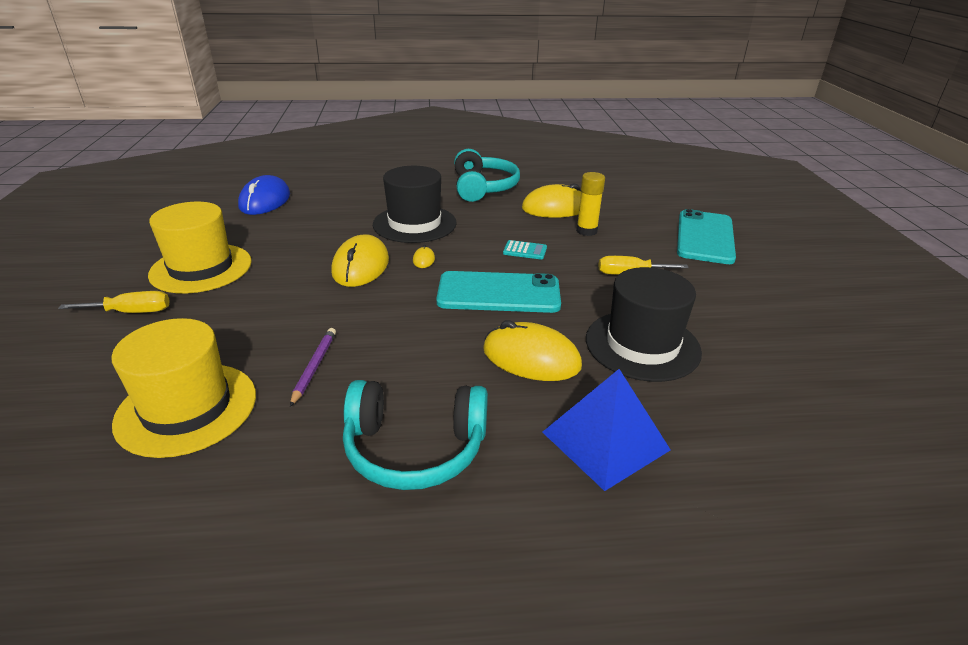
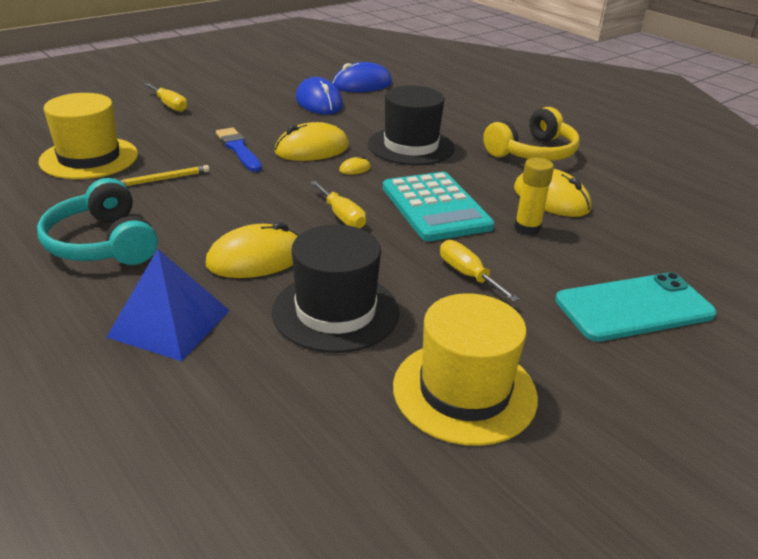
camera: 55 degrees right, 0 degrees up
yellow hat [148,202,252,294] -> yellow hat moved to [393,293,538,446]
purple pencil [290,328,336,407] -> yellow pencil [121,165,209,186]
turquoise phone [436,271,561,313] -> yellow screwdriver [310,181,366,228]
turquoise headphones [454,149,520,202] -> yellow headphones [483,107,580,161]
yellow mouse [483,320,582,381] -> yellow mouse turned 75 degrees clockwise [206,222,299,278]
turquoise calculator [503,240,547,260] -> turquoise calculator [383,172,495,241], size x2.49
none -> blue brush [216,128,262,172]
none -> blue mouse [296,77,343,115]

